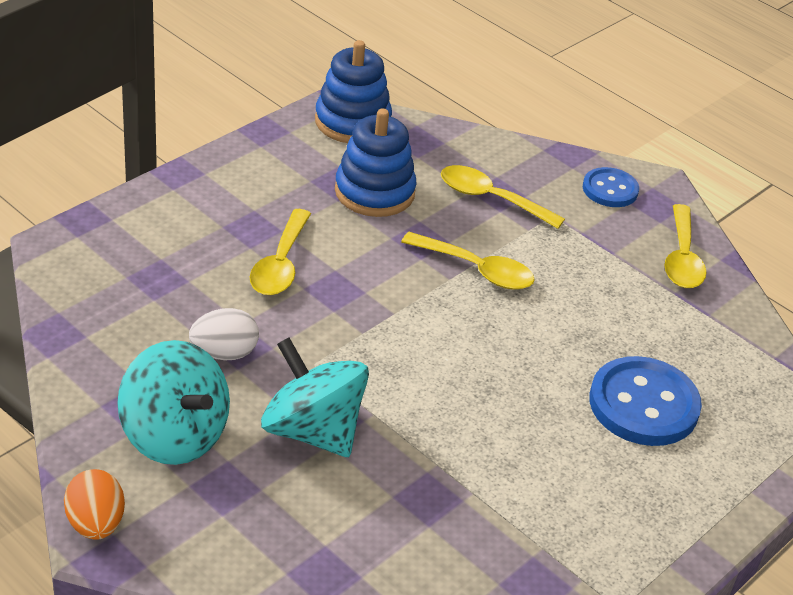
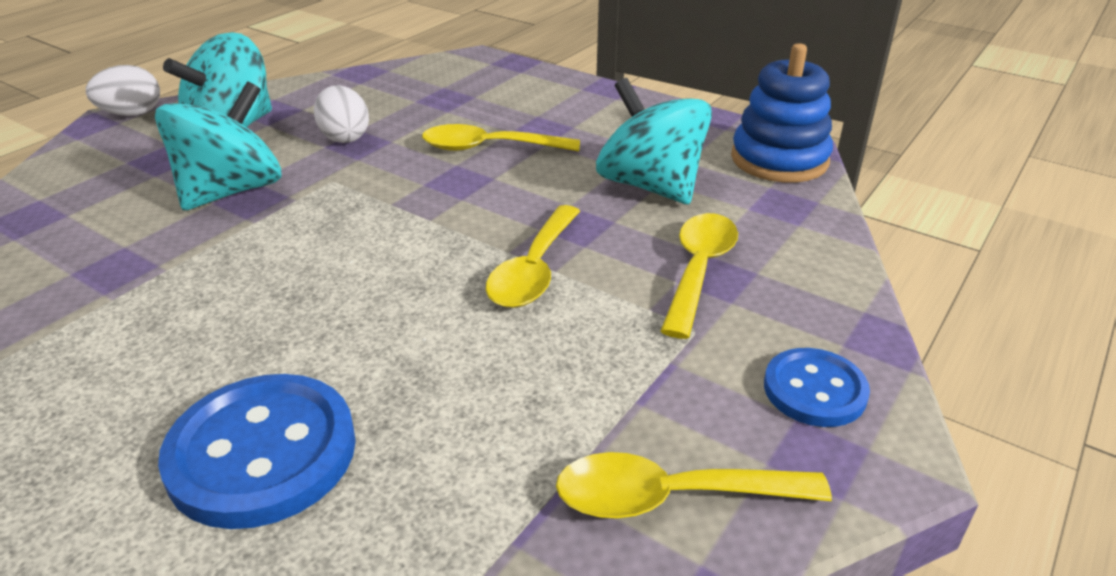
camera: 85 degrees right, 5 degrees down
orange egg [64,469,125,540] -> white egg [86,65,160,116]
blue stacking toy [335,108,416,217] -> turquoise spinning top [596,78,712,204]

